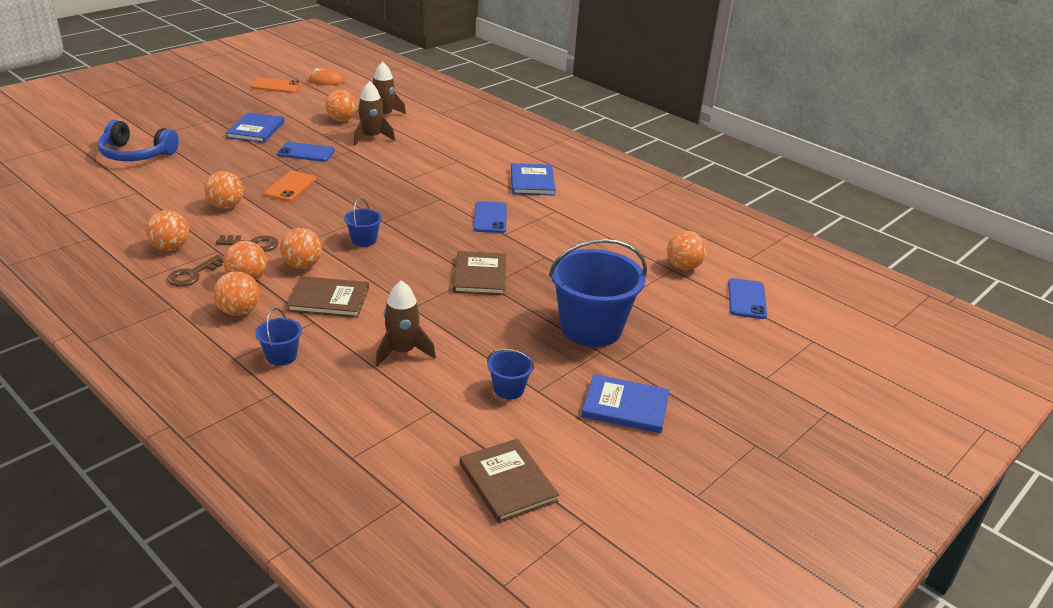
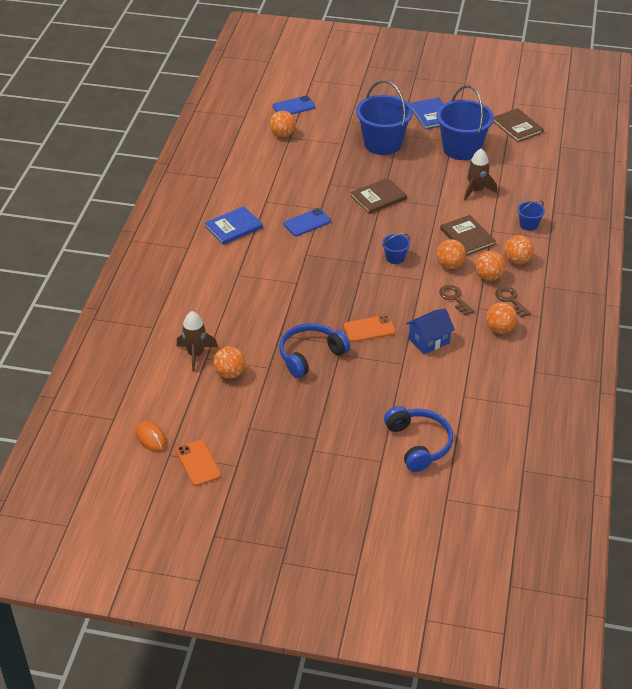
camera: 120 degrees left, 10 degrees up
brown key [167,255,223,287] -> brown key turned 120 degrees counterclockwise [495,286,531,318]
orange ball [204,171,244,209] -> blue house [406,309,455,355]
blue book [226,112,285,143] -> none
blue phone [277,142,335,162] -> blue headphones [279,323,350,378]
brown rocket [354,81,395,145] -> none
brown book [460,438,559,523] -> brown book turned 60 degrees counterclockwise [493,108,544,142]
blue bucket [487,349,534,399] -> blue bucket [437,85,494,160], size x2.22

